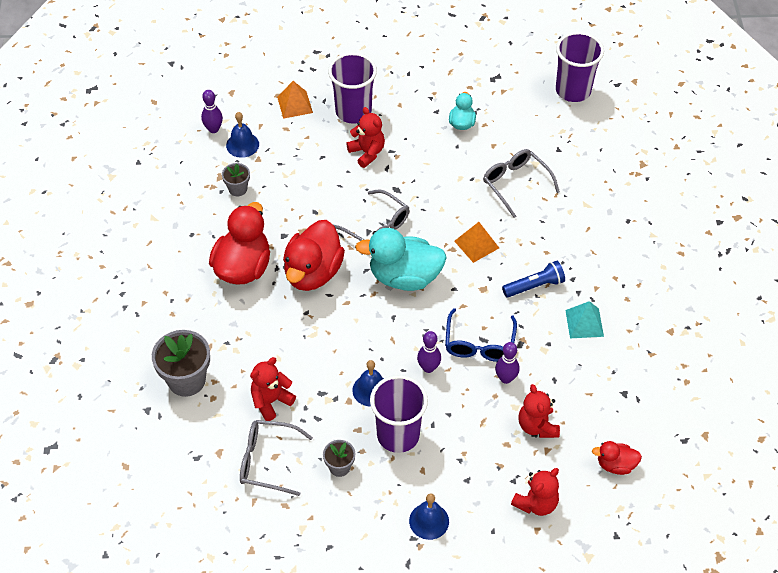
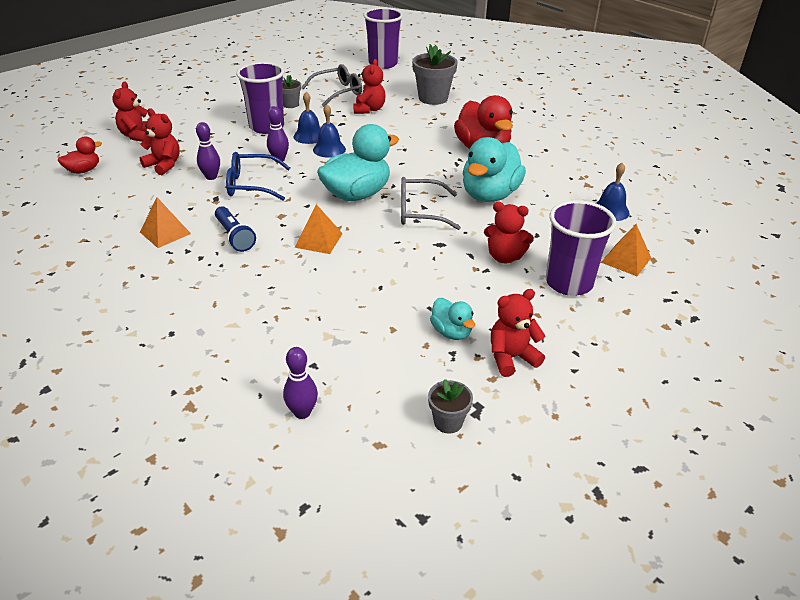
camera: 140 degrees right, 15 degrees down
purple bowling pin [201,90,223,133] -> purple bowling pin moved to [283,347,318,419]
grey flower pot [222,163,250,196] -> grey flower pot moved to [428,379,473,434]
red duck [283,220,345,291] -> none
blue bell [409,493,449,540] -> blue bell moved to [313,104,346,158]
blue glasses [445,308,517,362] -> blue glasses turned 60 degrees counterclockwise [226,152,290,201]
grey glasses [483,149,560,218] -> none
blue flashlight [502,261,565,297] -> blue flashlight turned 60 degrees counterclockwise [215,206,256,252]
purple cup [556,32,604,102] -> purple cup moved to [363,7,403,69]
turquoise pyramid [565,301,604,338] -> orange pyramid [140,197,191,248]
none -> turquoise duck [463,137,526,202]
none -> red teddy bear [491,289,545,377]

